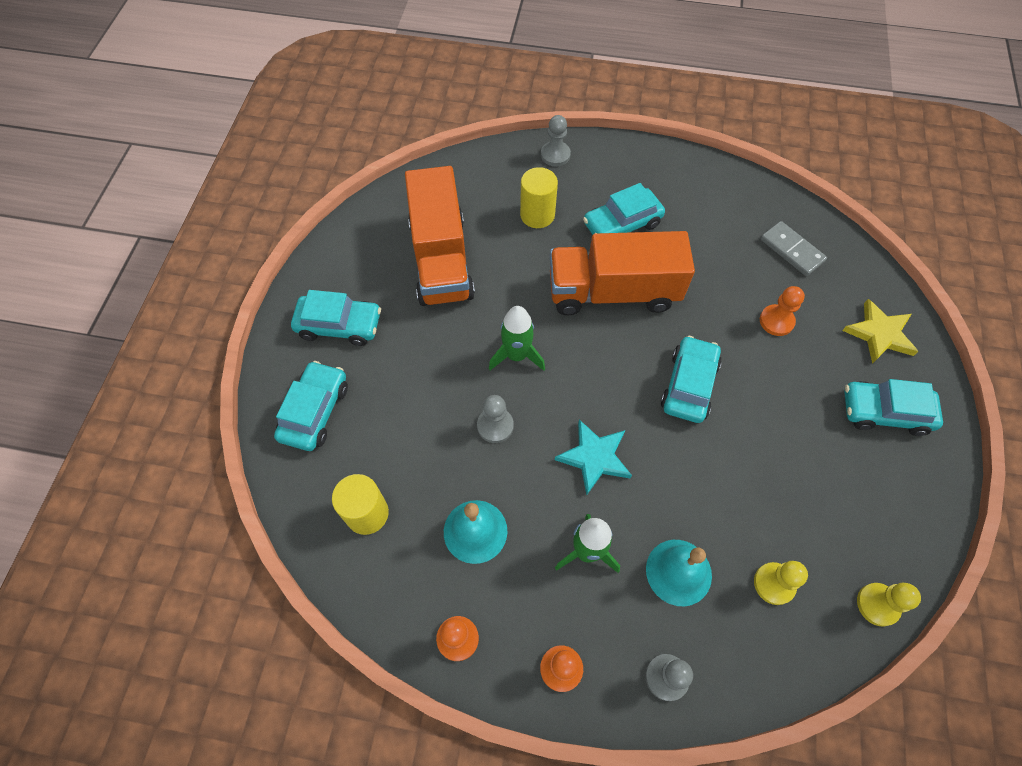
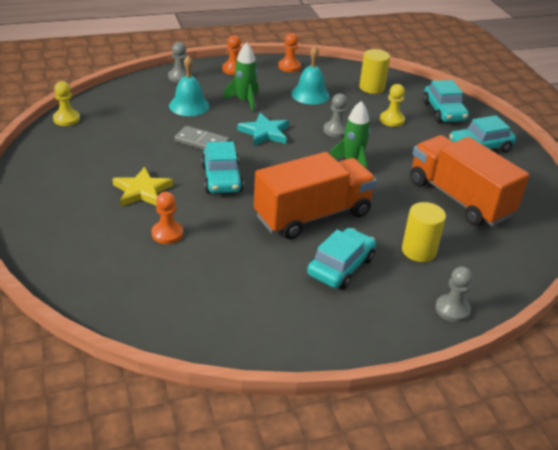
camera: 150 degrees right, 25 degrees down
yellow pawn [754,561,808,605] -> yellow pawn moved to [380,84,405,127]
grey domino [761,221,827,276] -> grey domino moved to [174,126,229,150]
yellow star [842,299,918,364] -> yellow star moved to [112,167,173,206]
turquoise car [844,379,943,436] -> none

